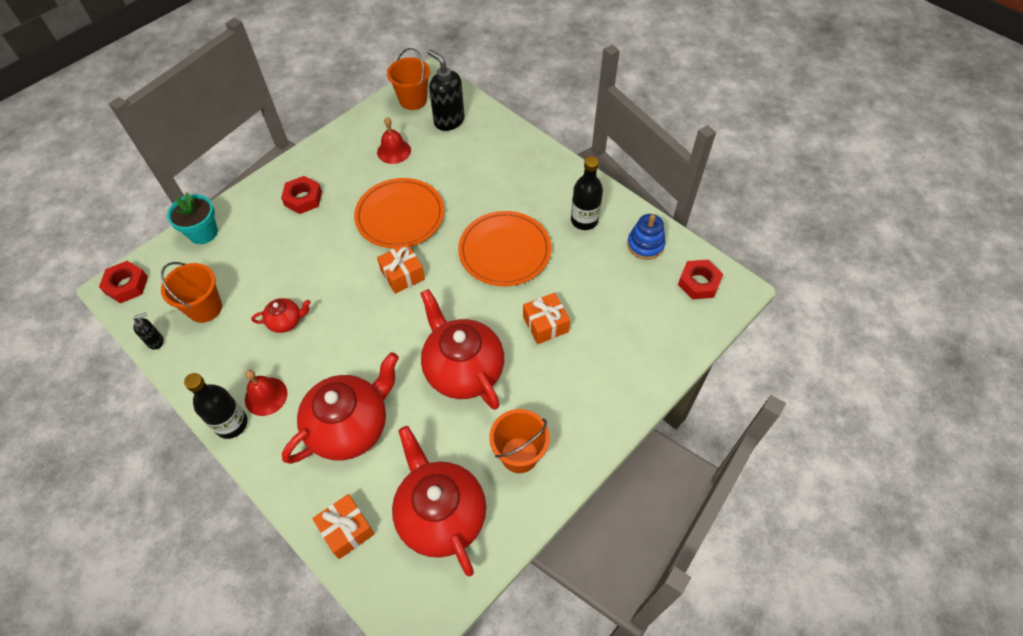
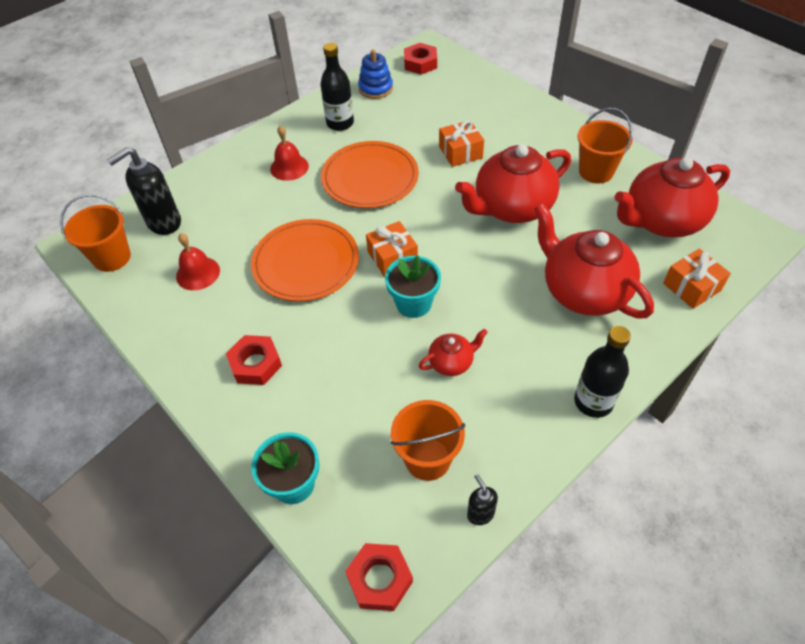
camera: 85 degrees left, 5 degrees down
red bell [245,370,287,416] -> red bell moved to [270,125,309,181]
red teapot [251,298,311,333] -> red teapot turned 75 degrees clockwise [419,329,488,376]
none -> turquoise flower pot [385,256,441,318]

